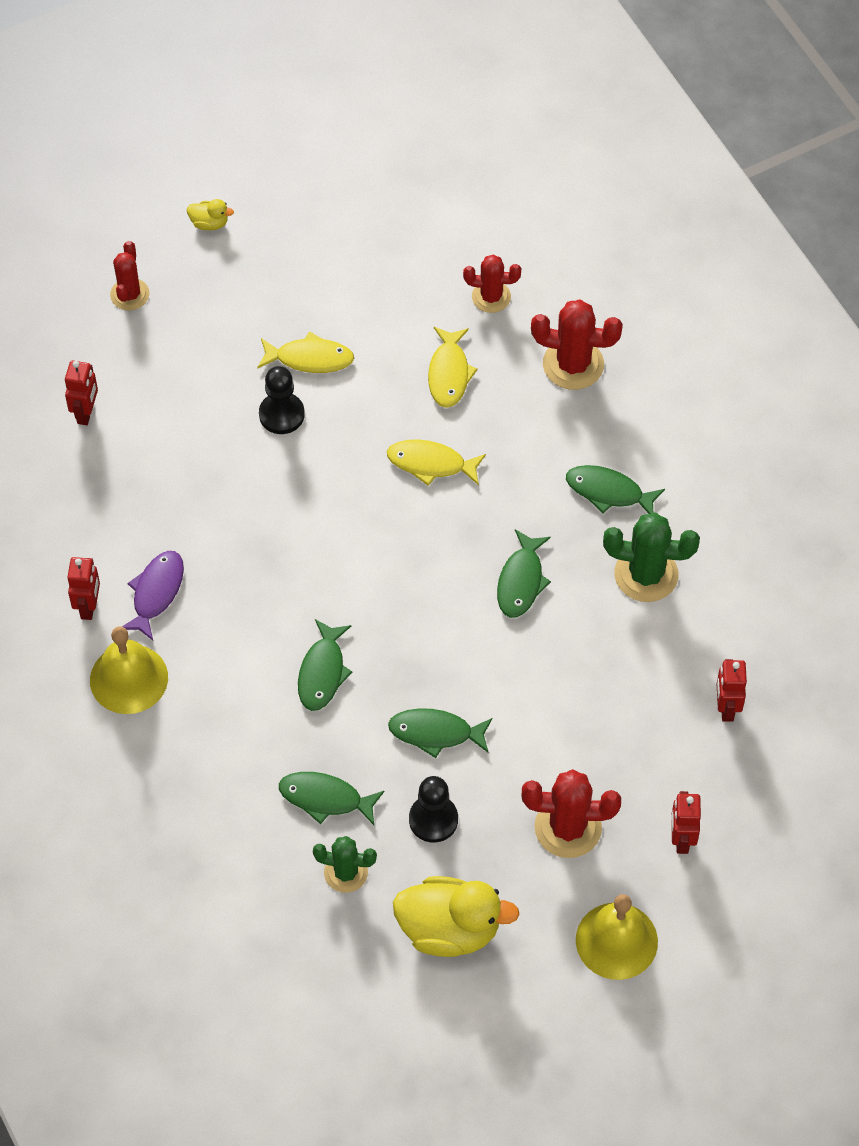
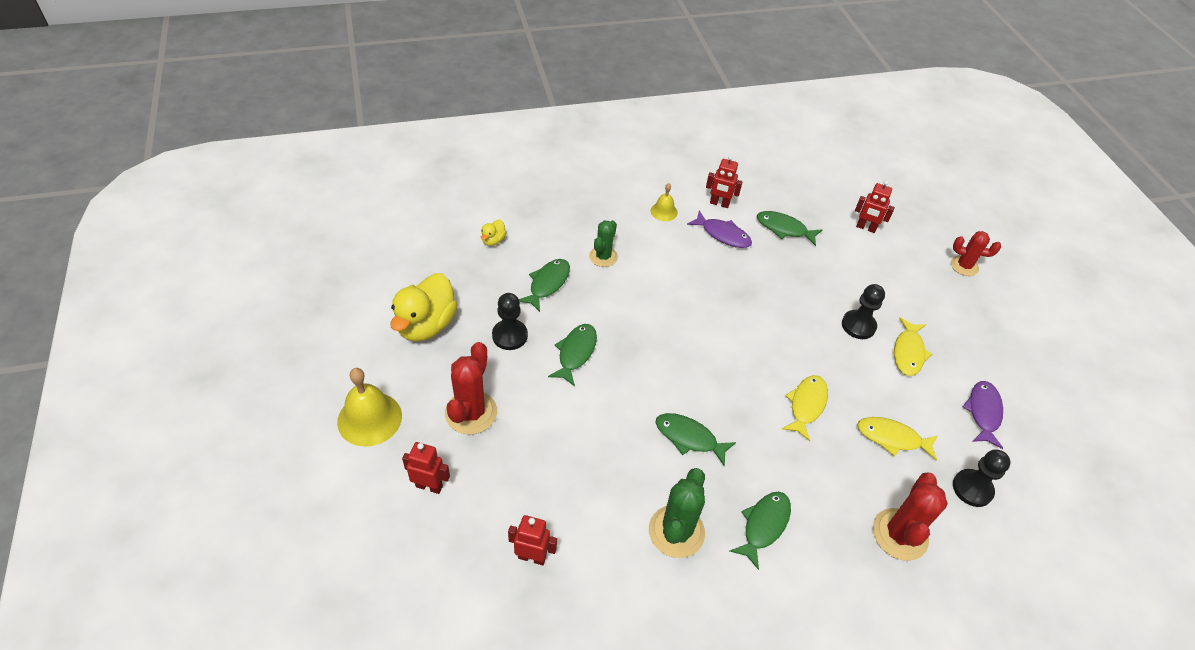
camera: 100 degrees right, 10 degrees down
yellow bell [90,626,168,714] -> yellow bell [650,183,678,221], size x0.55
yellow duck [187,199,234,230] -> yellow duck moved to [481,220,507,246]
green fish [298,619,353,711] -> green fish moved to [757,211,822,246]
green cactus [313,836,377,893] -> green cactus moved to [589,220,618,267]
red cactus [463,255,521,313] -> black pawn [953,449,1011,507]
none -> purple fish [962,381,1003,449]

